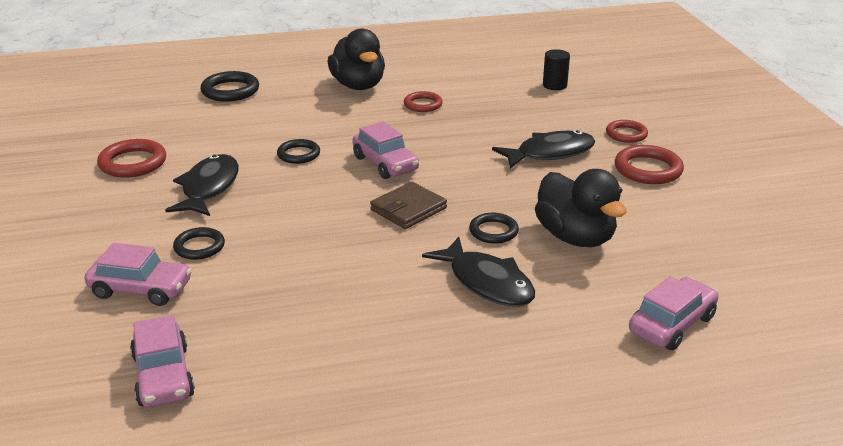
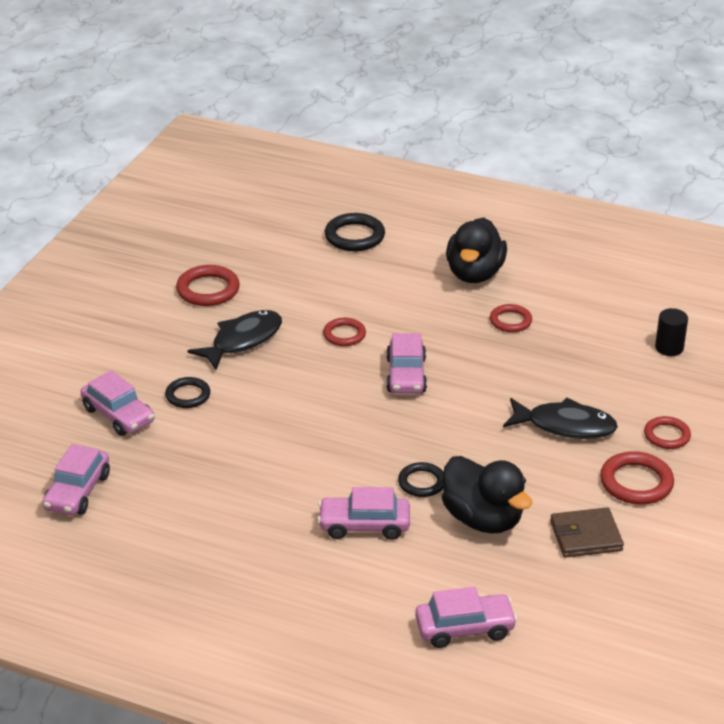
camera: 35 degrees right, 5 degrees up
black ring [277,139,320,164] -> red ring [323,318,366,346]
brown wallet [370,182,447,229] -> brown wallet moved to [550,507,624,558]
black fish [422,237,535,307] -> pink car [318,487,410,540]
black duck [535,169,627,247] -> black duck turned 45 degrees counterclockwise [442,456,532,533]

